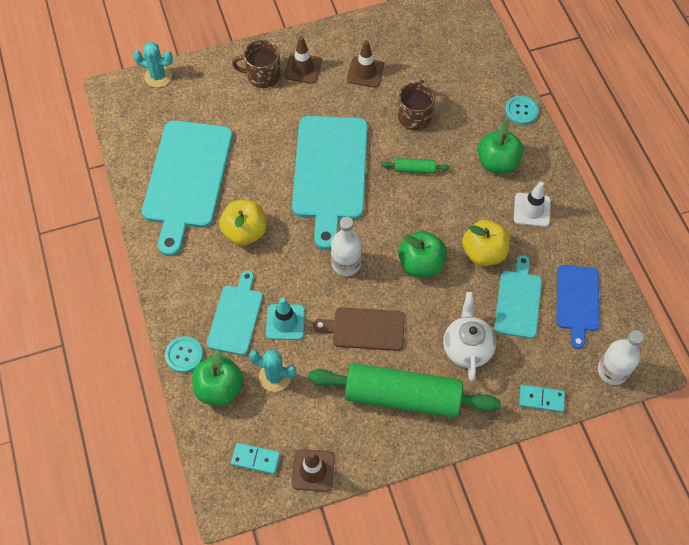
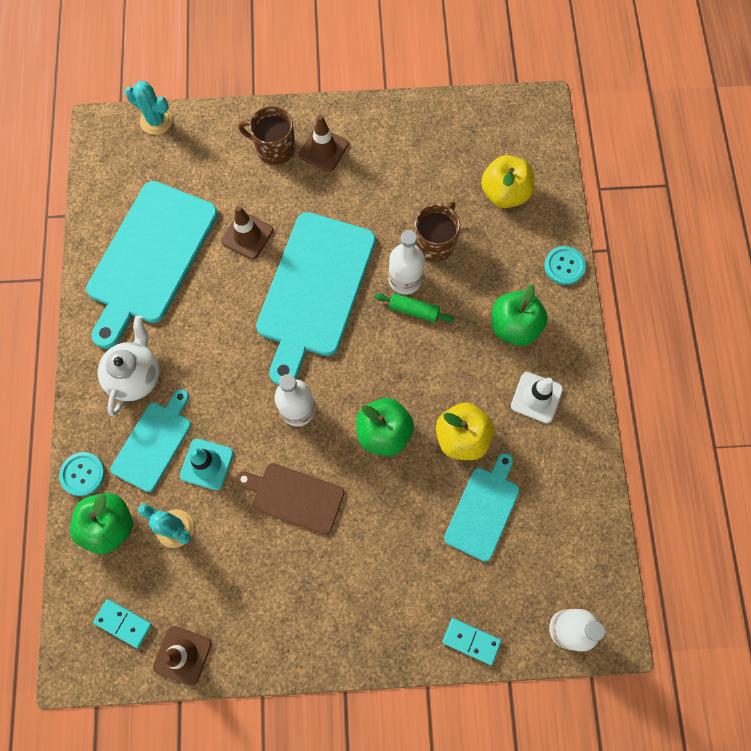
camera: 15 degrees right, 10 degrees up
yellow apple [219,200,267,246] -> yellow apple moved to [481,155,534,208]
green rolling pin [308,363,501,418] -> none
brown traffic cone [347,40,384,88] -> brown traffic cone moved to [221,206,273,259]
white teapot [443,292,496,381] -> white teapot moved to [98,315,159,416]
blue cutting board [557,265,599,349] -> none
none -> white bottle [388,230,425,295]

